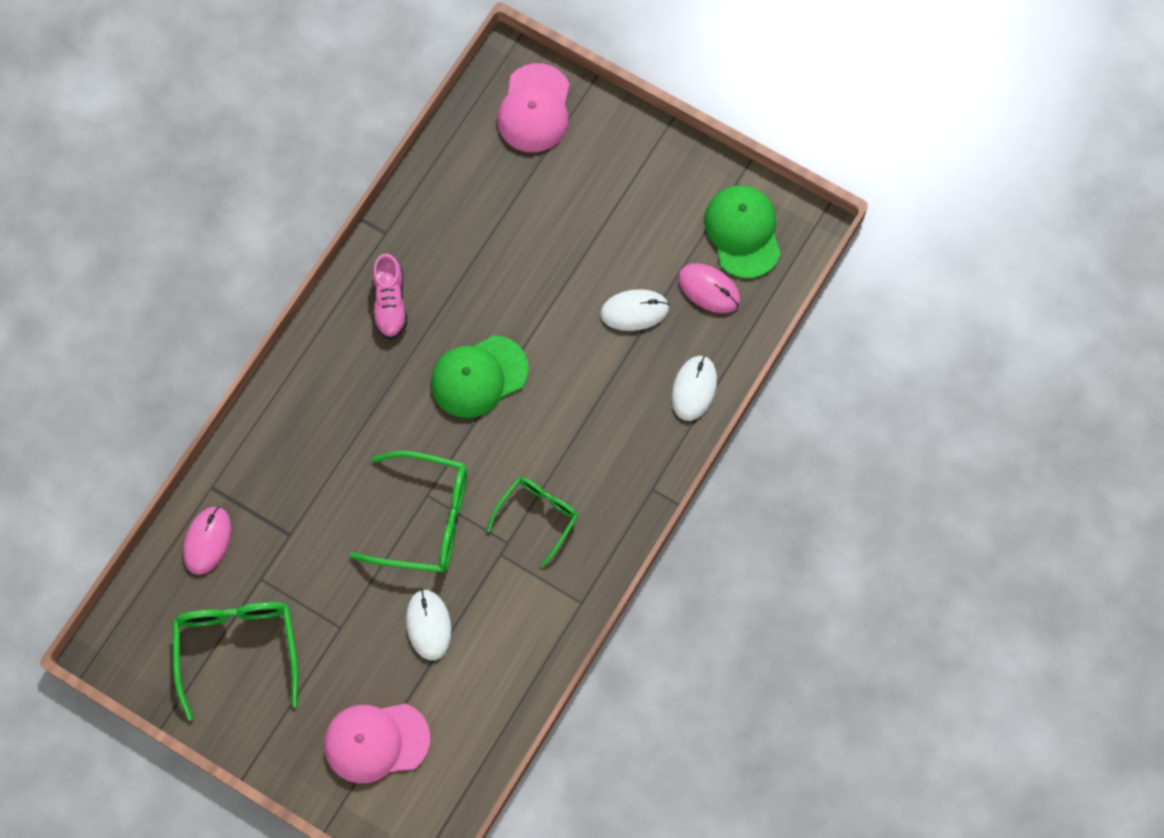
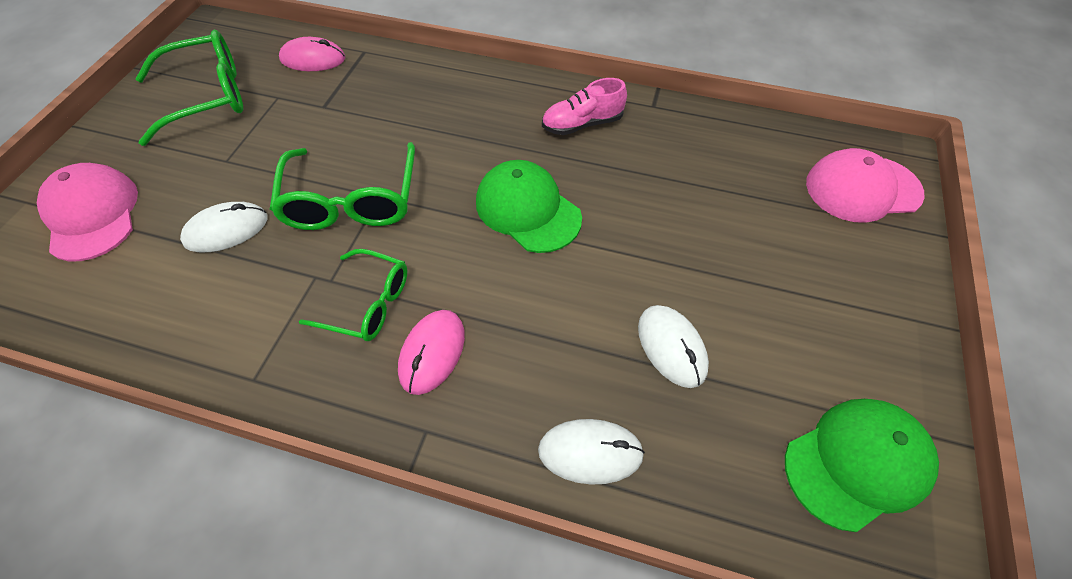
camera: 75 degrees right, 15 degrees down
pink mouse [678,263,740,313] -> pink mouse moved to [398,310,465,395]

